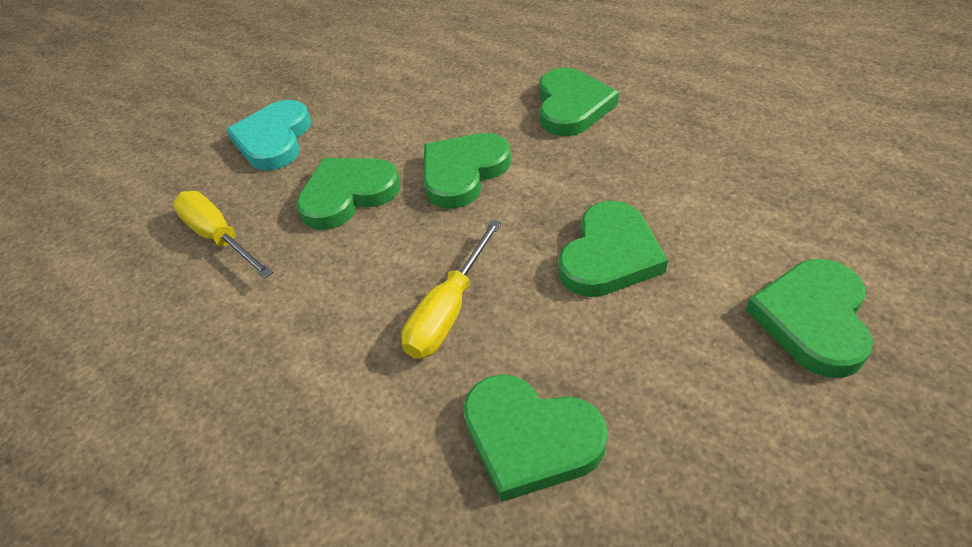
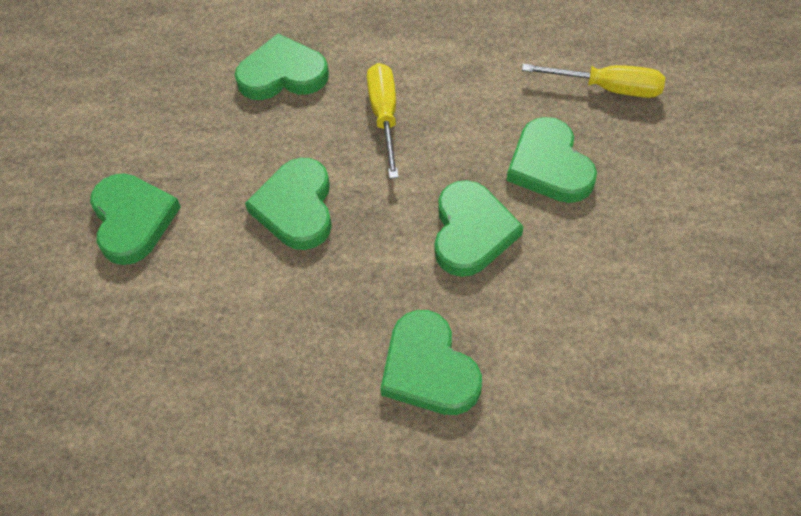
camera: 145 degrees right, 10 degrees up
turquoise heart [226,100,311,171] -> none
green heart [296,158,400,230] -> green heart turned 135 degrees clockwise [506,117,597,203]

